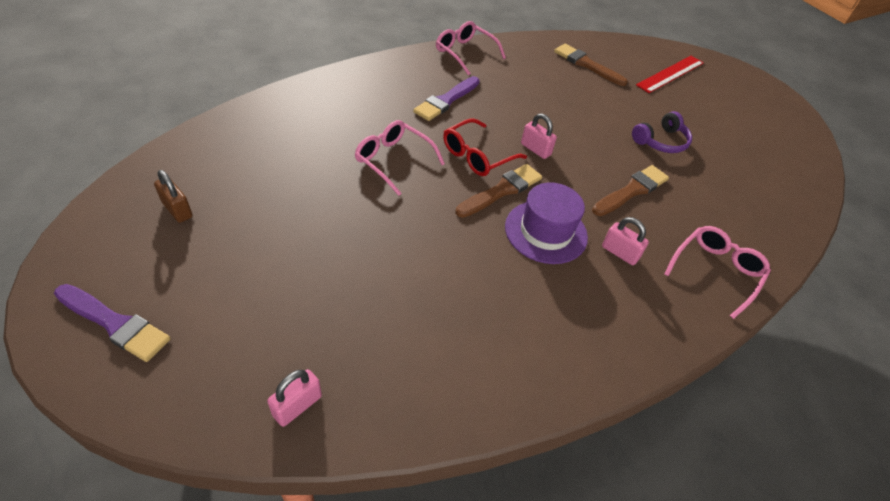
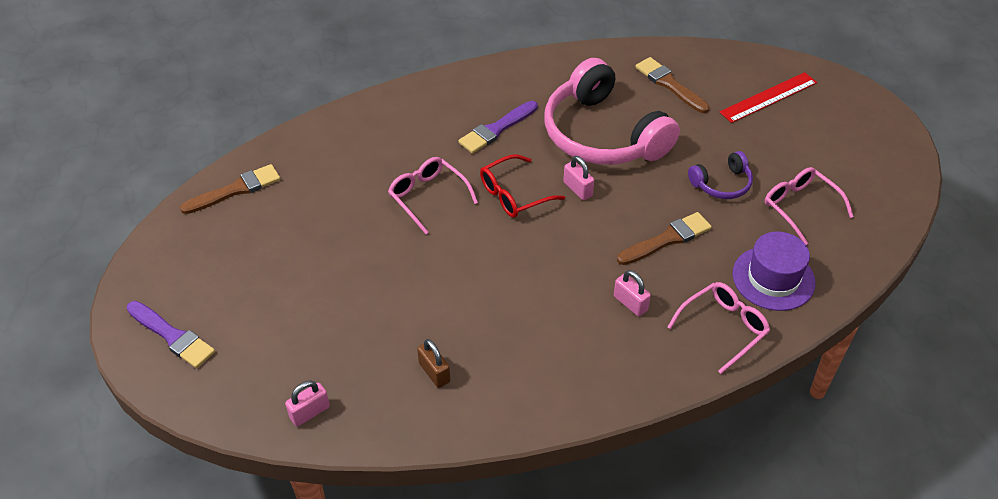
camera: 15 degrees right, 0 degrees up
brown padlock [154,170,193,223] -> brown padlock moved to [417,339,450,388]
pink glasses [436,21,506,76] -> pink glasses moved to [764,167,854,245]
brown brush [456,164,542,218] -> brown brush moved to [180,164,280,214]
purple hat [505,182,588,264] -> purple hat moved to [732,232,815,311]
none -> pink headphones [544,58,680,165]

